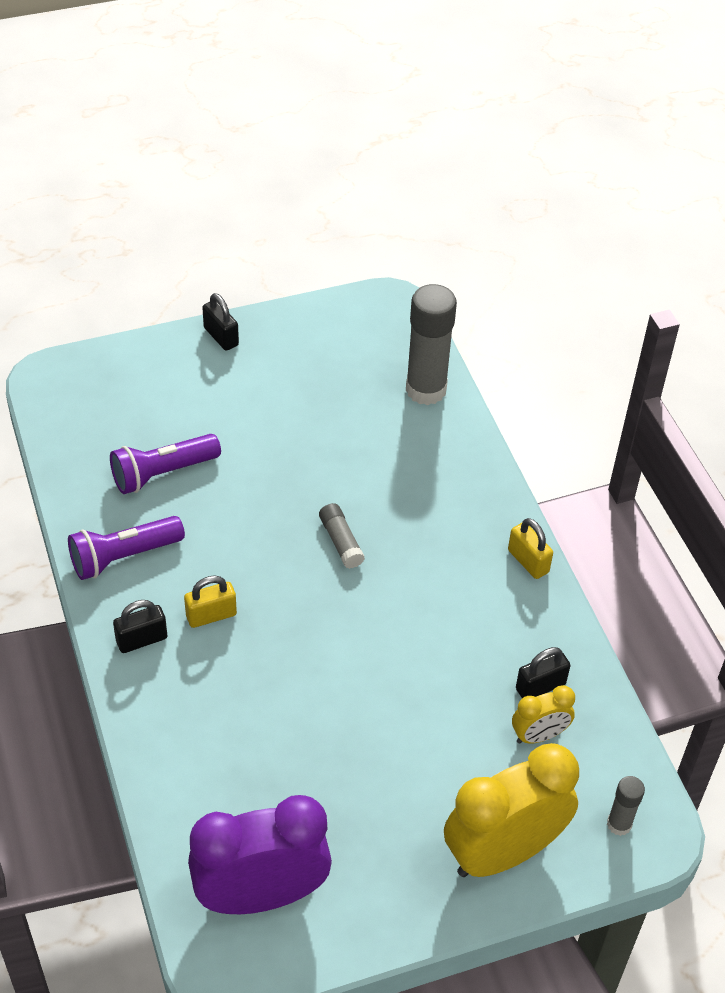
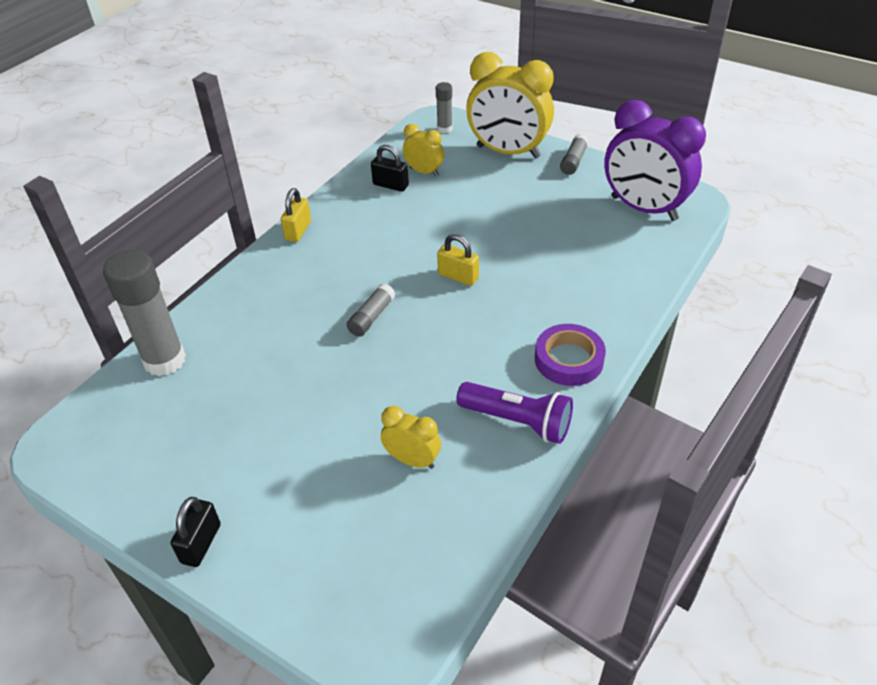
camera: 125 degrees left, 5 degrees down
purple flashlight [110,434,221,494] -> yellow clock [381,406,441,469]
black padlock [113,600,167,653] -> purple tape [535,324,606,386]
yellow padlock [184,576,237,628] -> yellow padlock moved to [437,234,479,286]
none -> grey glue stick [560,134,589,175]

